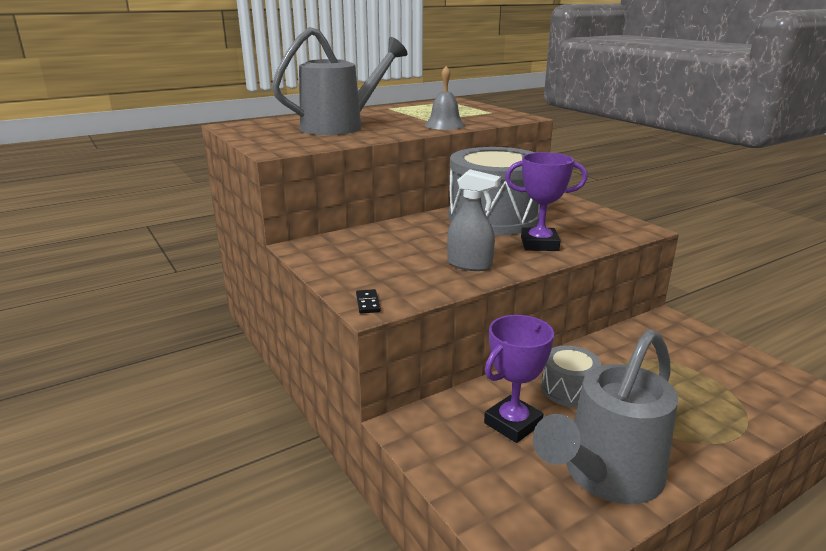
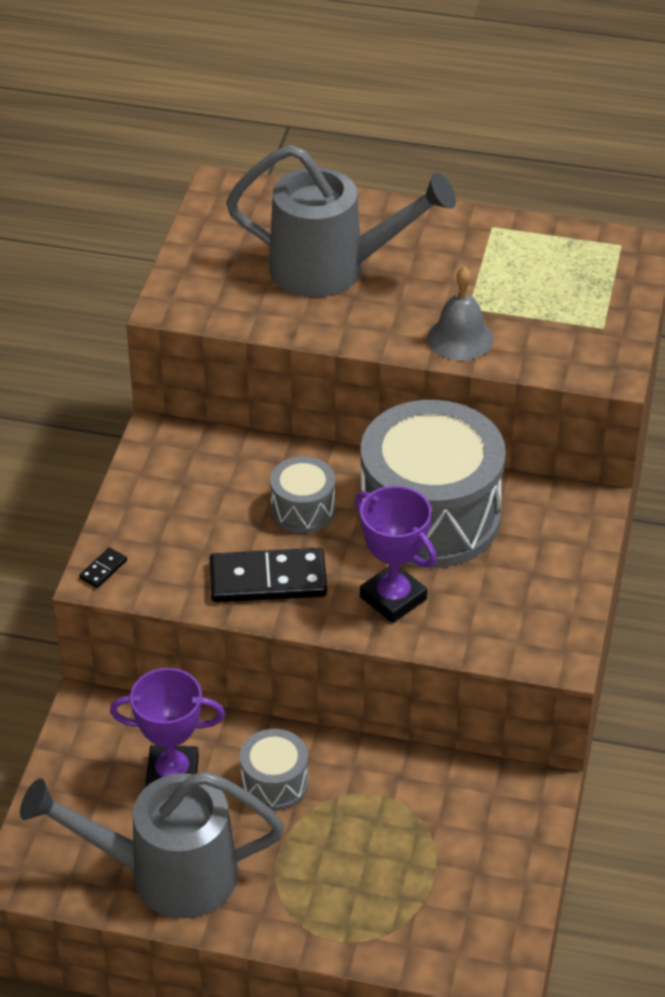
camera: 45 degrees right, 20 degrees up
grey spray bottle [447,169,501,271] -> black domino [210,548,327,603]
none -> grey drum [270,456,335,533]

